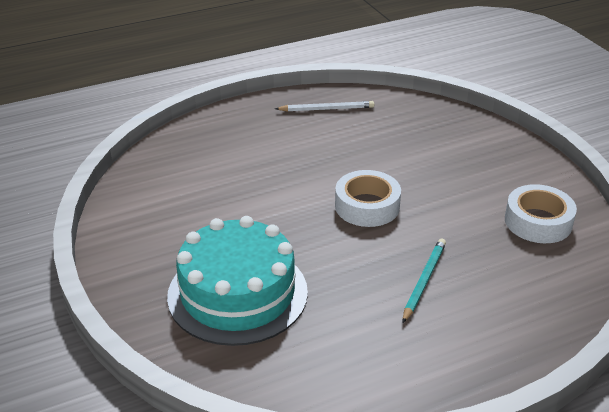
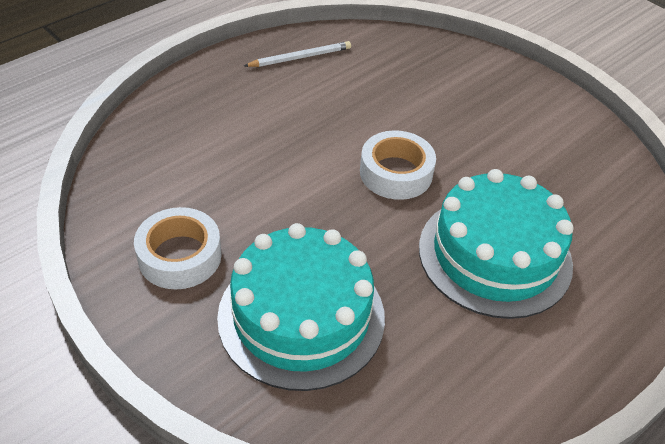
camera: 20 degrees left, 10 degrees up
turquoise pencil [403,238,446,323] -> turquoise cake [419,169,574,319]
white tape [505,184,577,243] -> white tape moved to [134,207,222,289]

